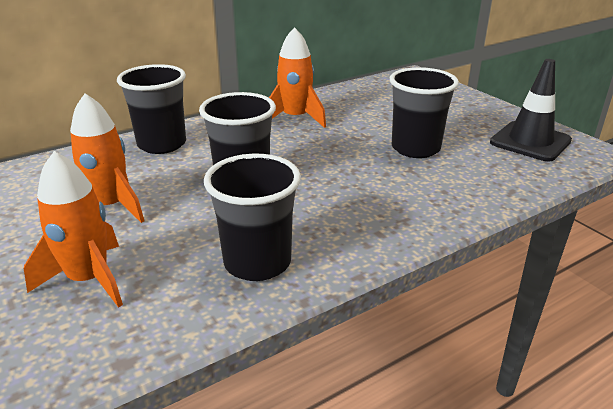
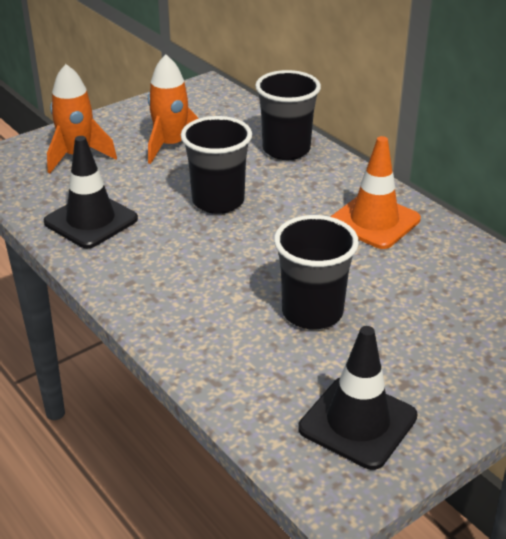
camera: 85 degrees right, 5 degrees up
black cup [204,154,301,281] -> black traffic cone [43,136,138,248]
orange rocket [269,27,326,128] -> orange traffic cone [330,136,421,249]

